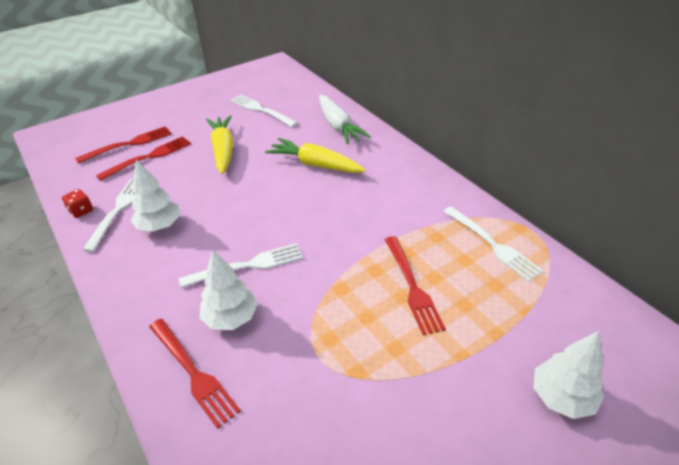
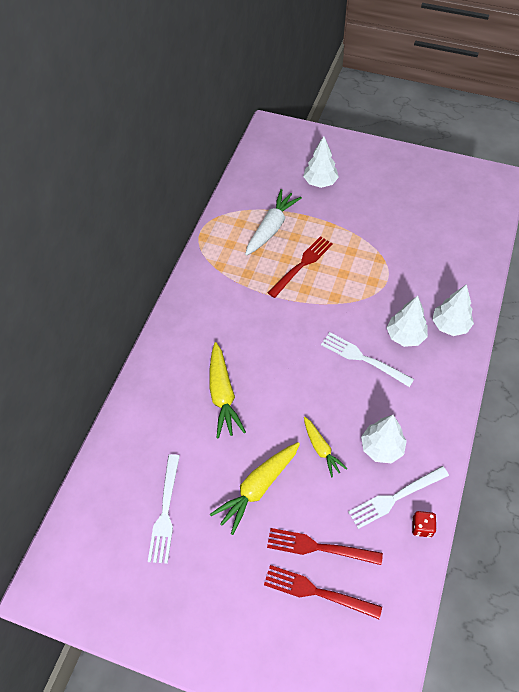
camera: 125 degrees left, 15 degrees up
red fork [149,319,241,429] -> white tree [432,284,474,336]
white carrot [319,95,371,144] -> white carrot moved to [245,189,302,255]
white fork [443,206,543,282] -> none
none -> yellow carrot [304,417,348,478]

